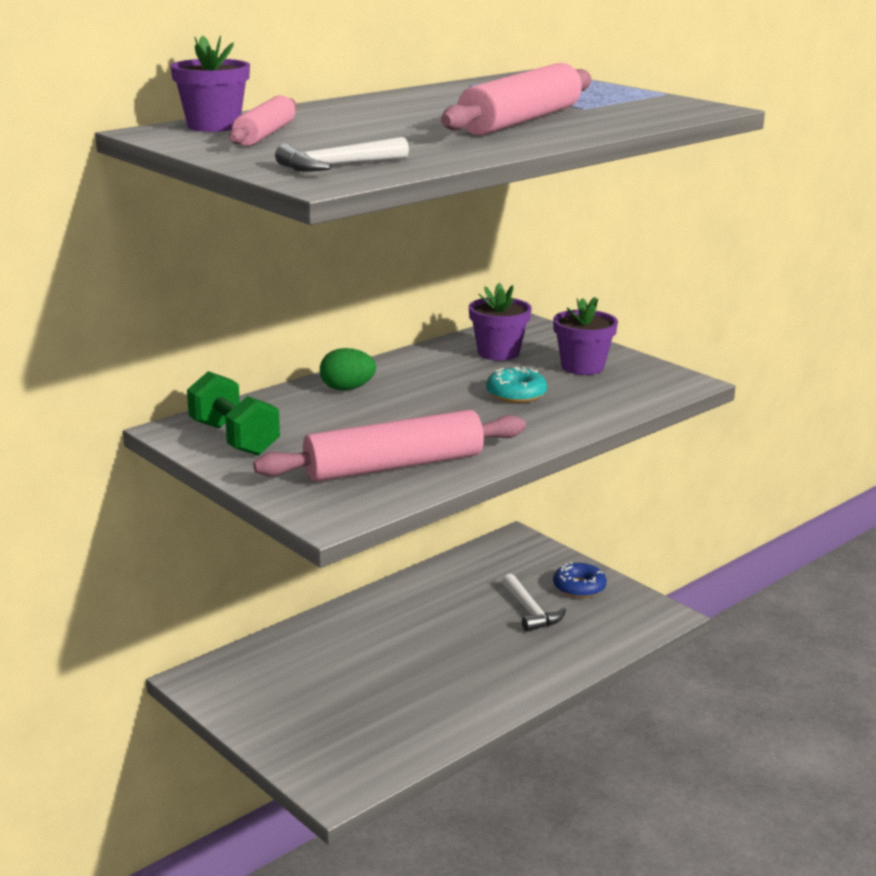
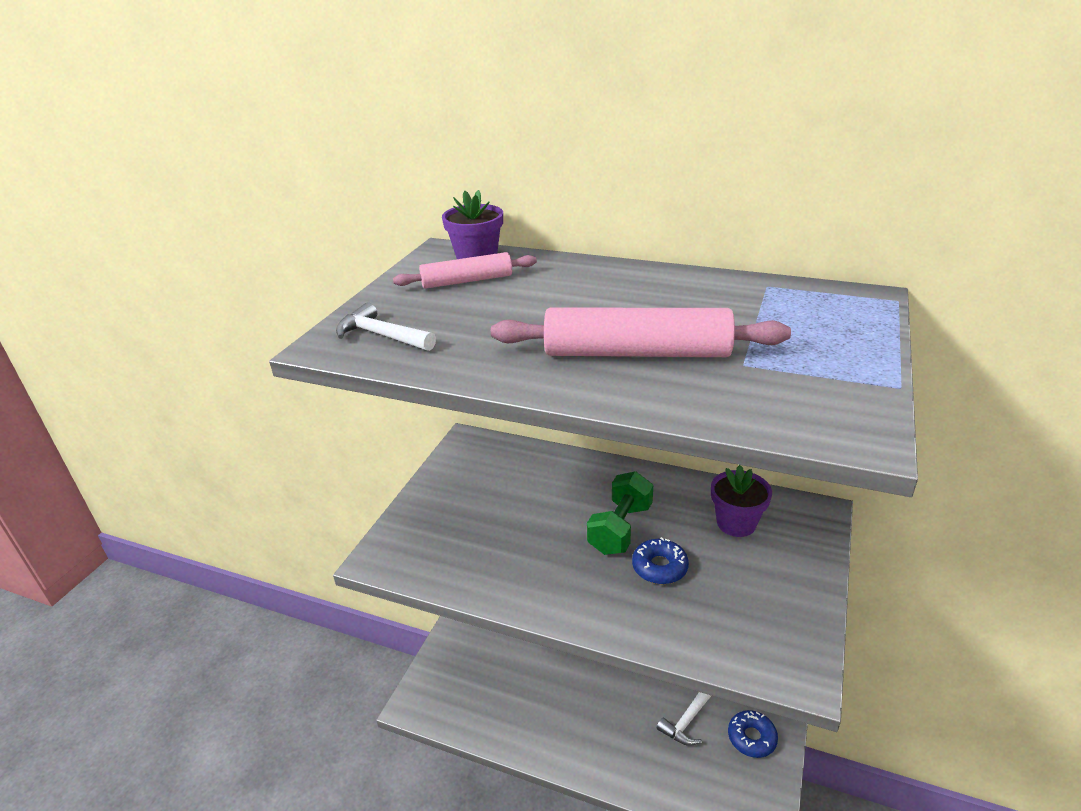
camera: 65 degrees right, 10 degrees up
green dumbbell [187,371,280,456] -> green dumbbell moved to [587,471,653,555]
pink rolling pin [253,410,526,482] -> none
green egg [320,348,376,390] -> none
turquoise donut [486,367,547,403] -> blue donut [632,537,689,584]
purple flower pot [553,297,618,375] -> none

